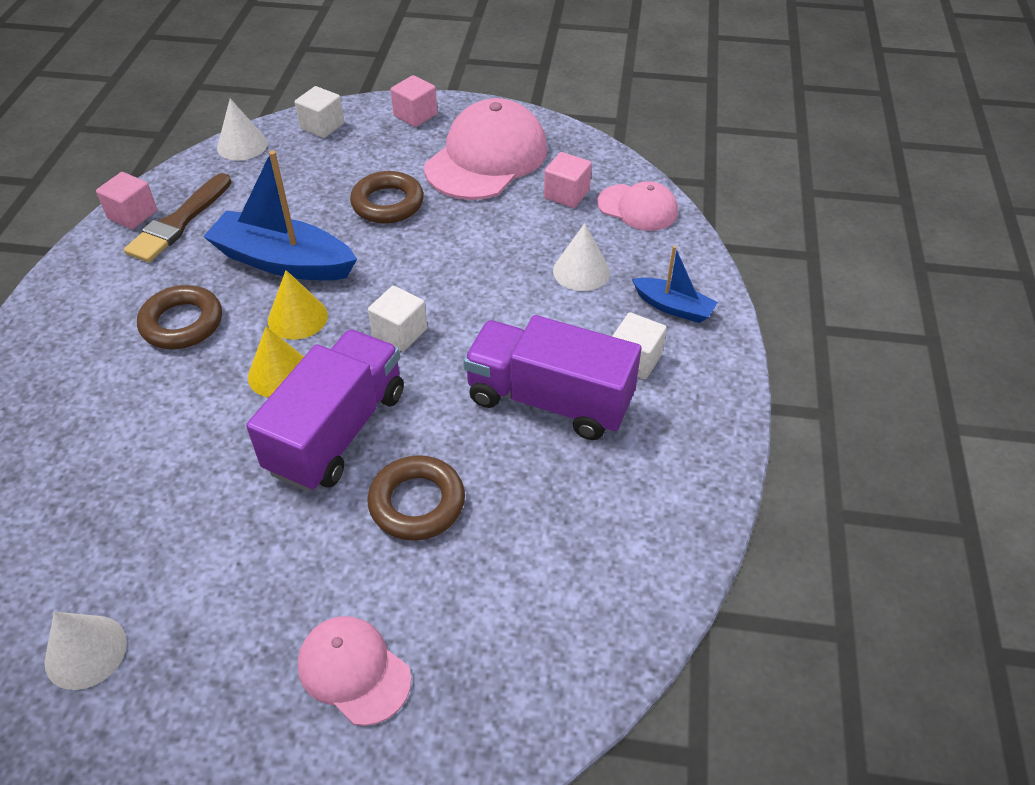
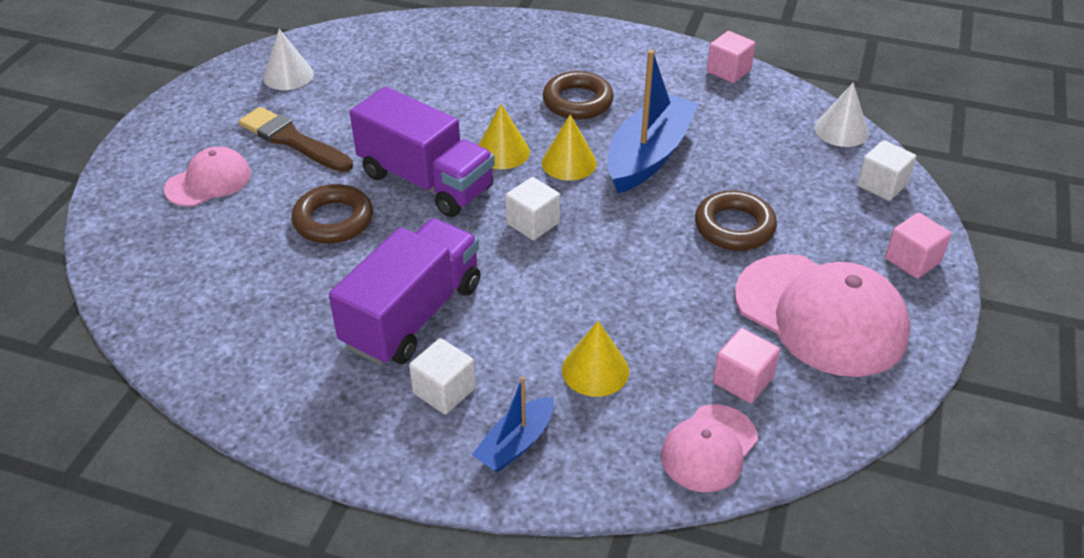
camera: 100 degrees right, 5 degrees down
brown brush [124,173,232,262] -> brown brush moved to [238,107,353,172]
white cone [553,223,610,291] -> yellow cone [562,321,629,397]

